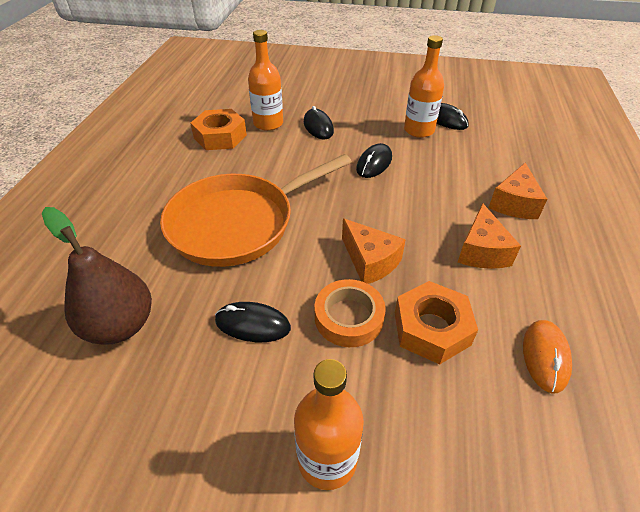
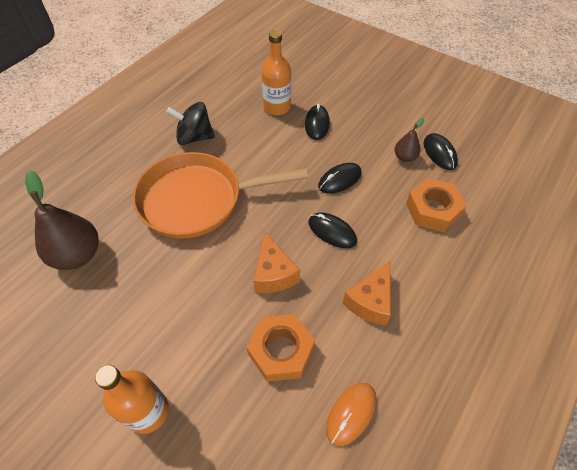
camera: 25 degrees right, 10 degrees up
orange nut [190,109,247,150] -> orange nut moved to [406,178,466,232]
black mouse [215,302,291,342] -> black mouse moved to [308,212,357,248]
orange tape [315,279,386,347] -> none
orange bottle [404,35,444,138] -> brown pear [395,118,424,162]
orange cheese [488,163,547,219] -> none
none -> black spinning top [166,102,215,145]

